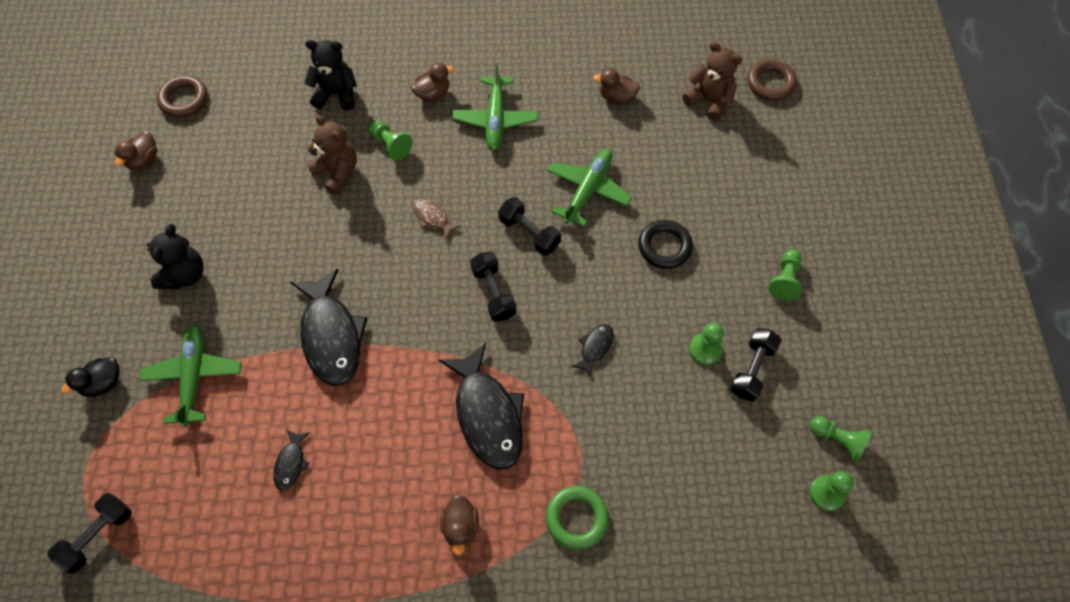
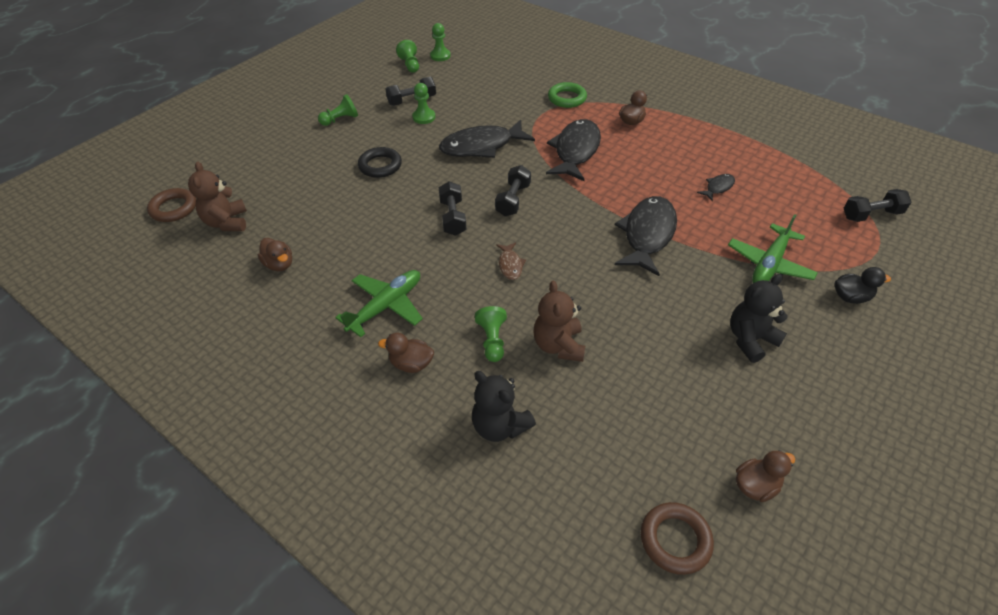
camera: 140 degrees left, 15 degrees down
green plane [547,149,632,227] -> none
black fish [571,324,614,377] -> black fish [439,120,535,158], size x2.18

